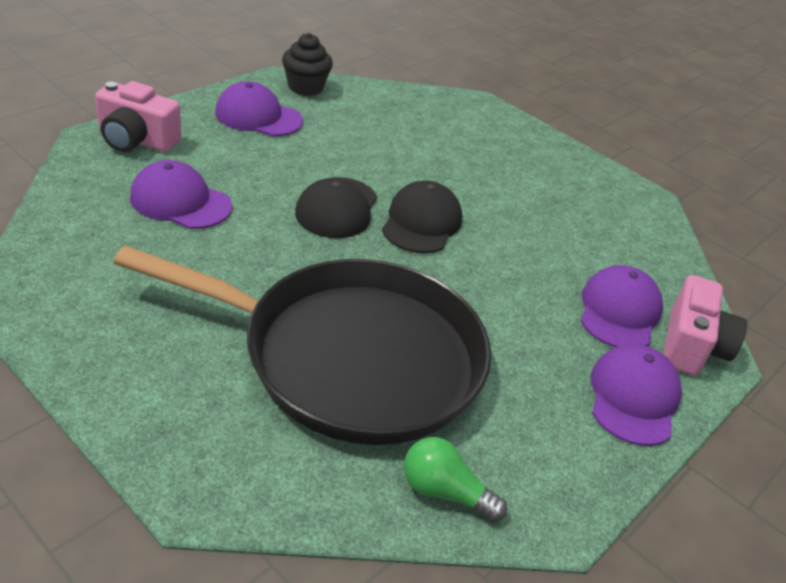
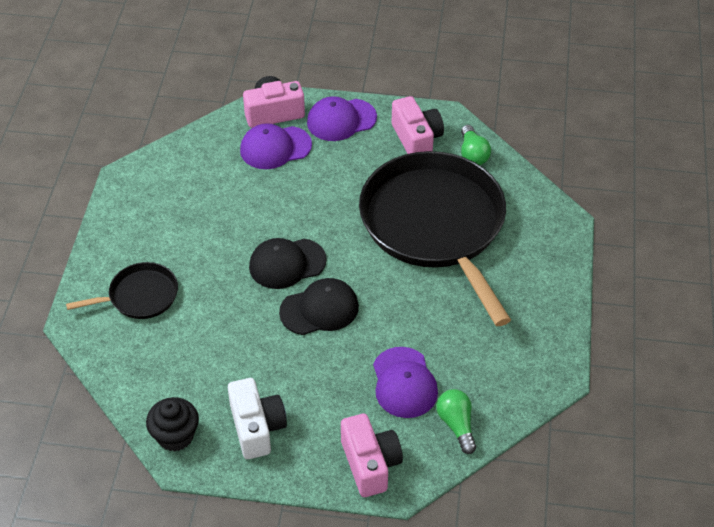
camera: 120 degrees left, 10 degrees up
purple cap [215,81,303,136] -> white camera [228,378,287,459]
none -> black pan [66,262,178,319]
none -> pink camera [392,96,444,154]
none -> green light bulb [437,389,476,454]

